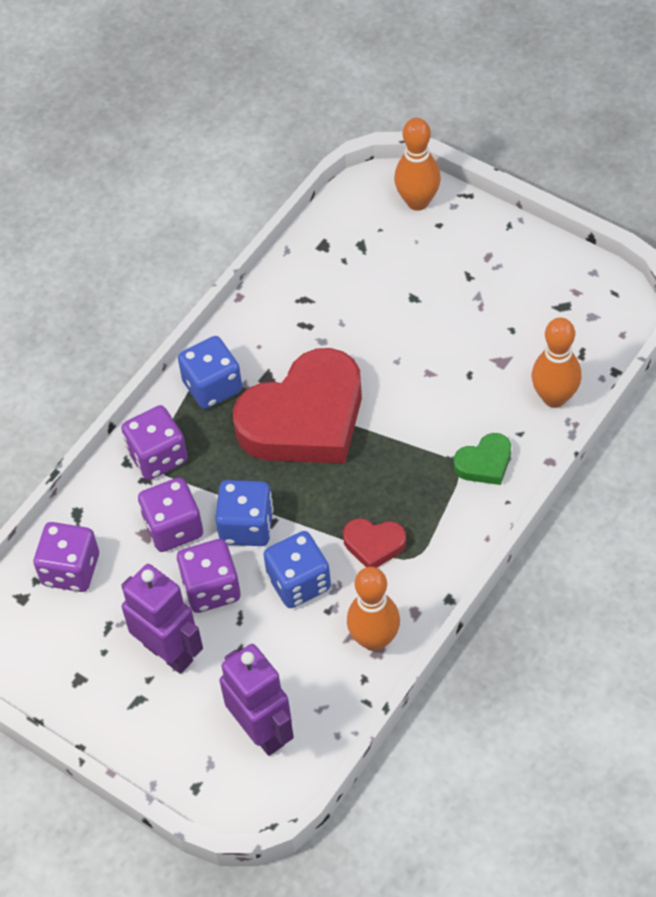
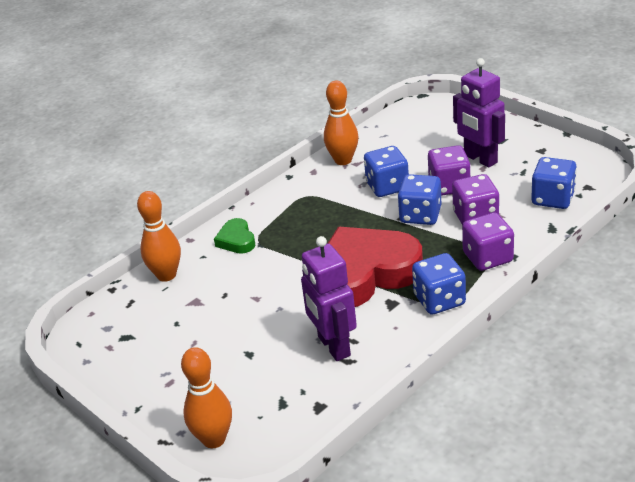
camera: 170 degrees left, 20 degrees down
purple dice [34,522,99,592] -> blue dice [531,157,577,209]
purple robot [219,644,294,756] -> purple robot moved to [301,236,357,361]
red heart [343,518,406,568] -> none
green heart [454,433,511,485] -> green heart turned 90 degrees counterclockwise [214,218,255,254]

